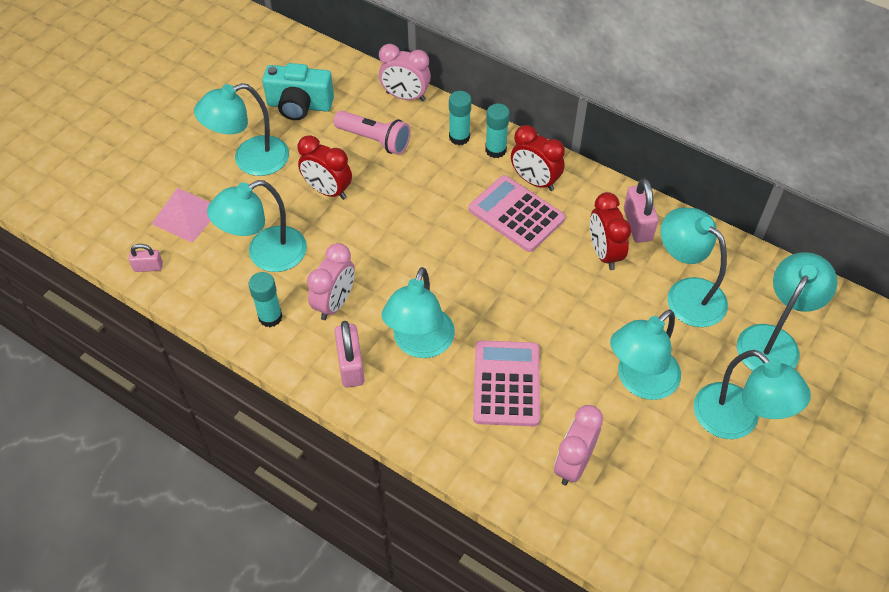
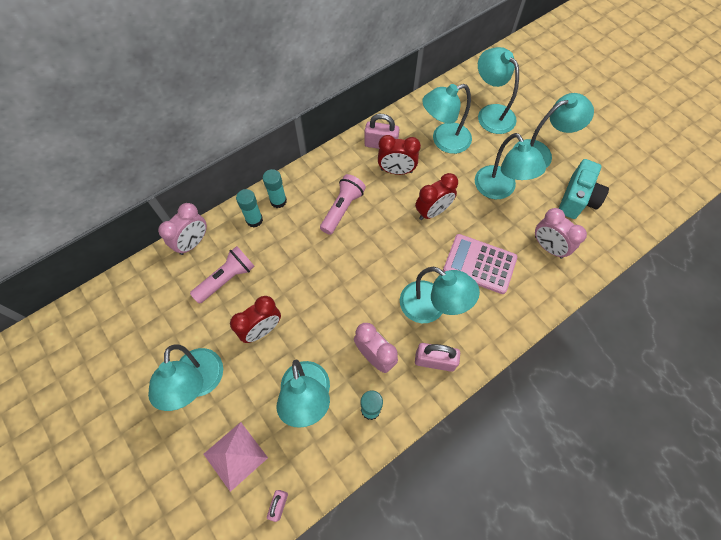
camera: 70 degrees left, 10 degrees up
turquoise camera [262,63,334,120] -> turquoise camera moved to [559,159,609,219]
pink calculator [469,175,565,252] -> pink flashlight [320,174,366,235]
red clock [511,125,565,191] -> red clock moved to [415,173,458,220]

